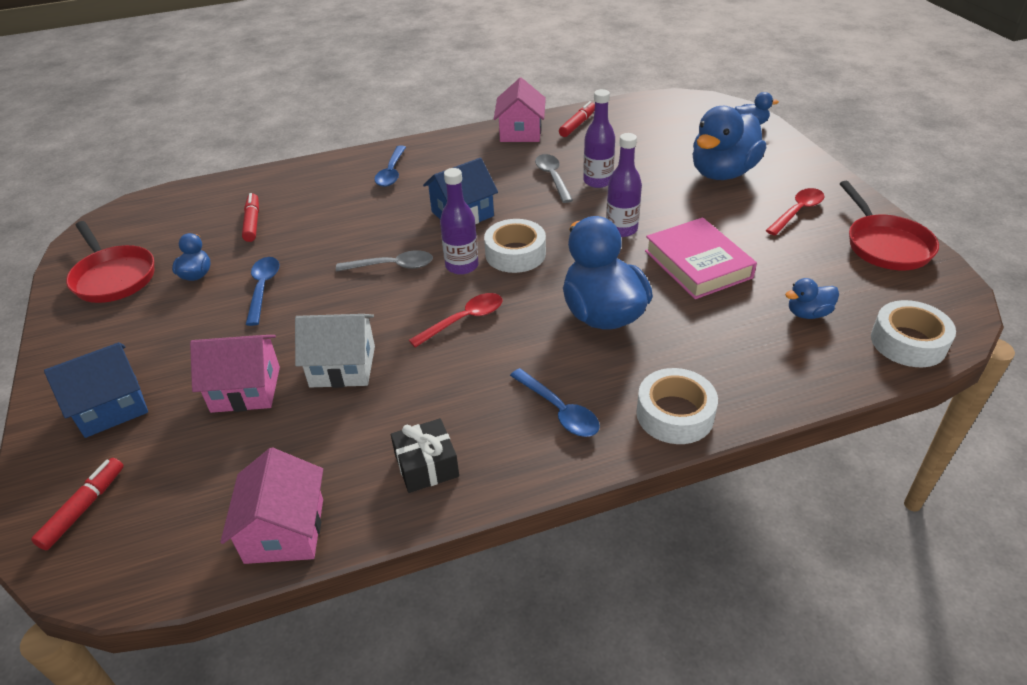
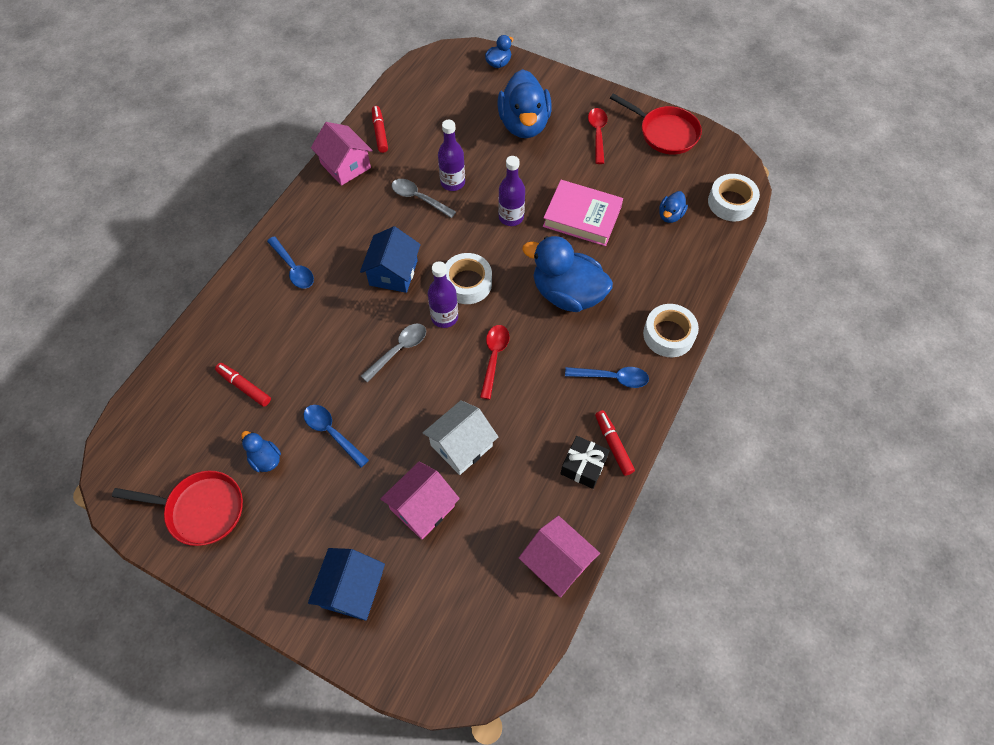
camera: 45 degrees left, 20 degrees up
red marker [31,458,124,550] -> red marker moved to [595,410,635,476]

